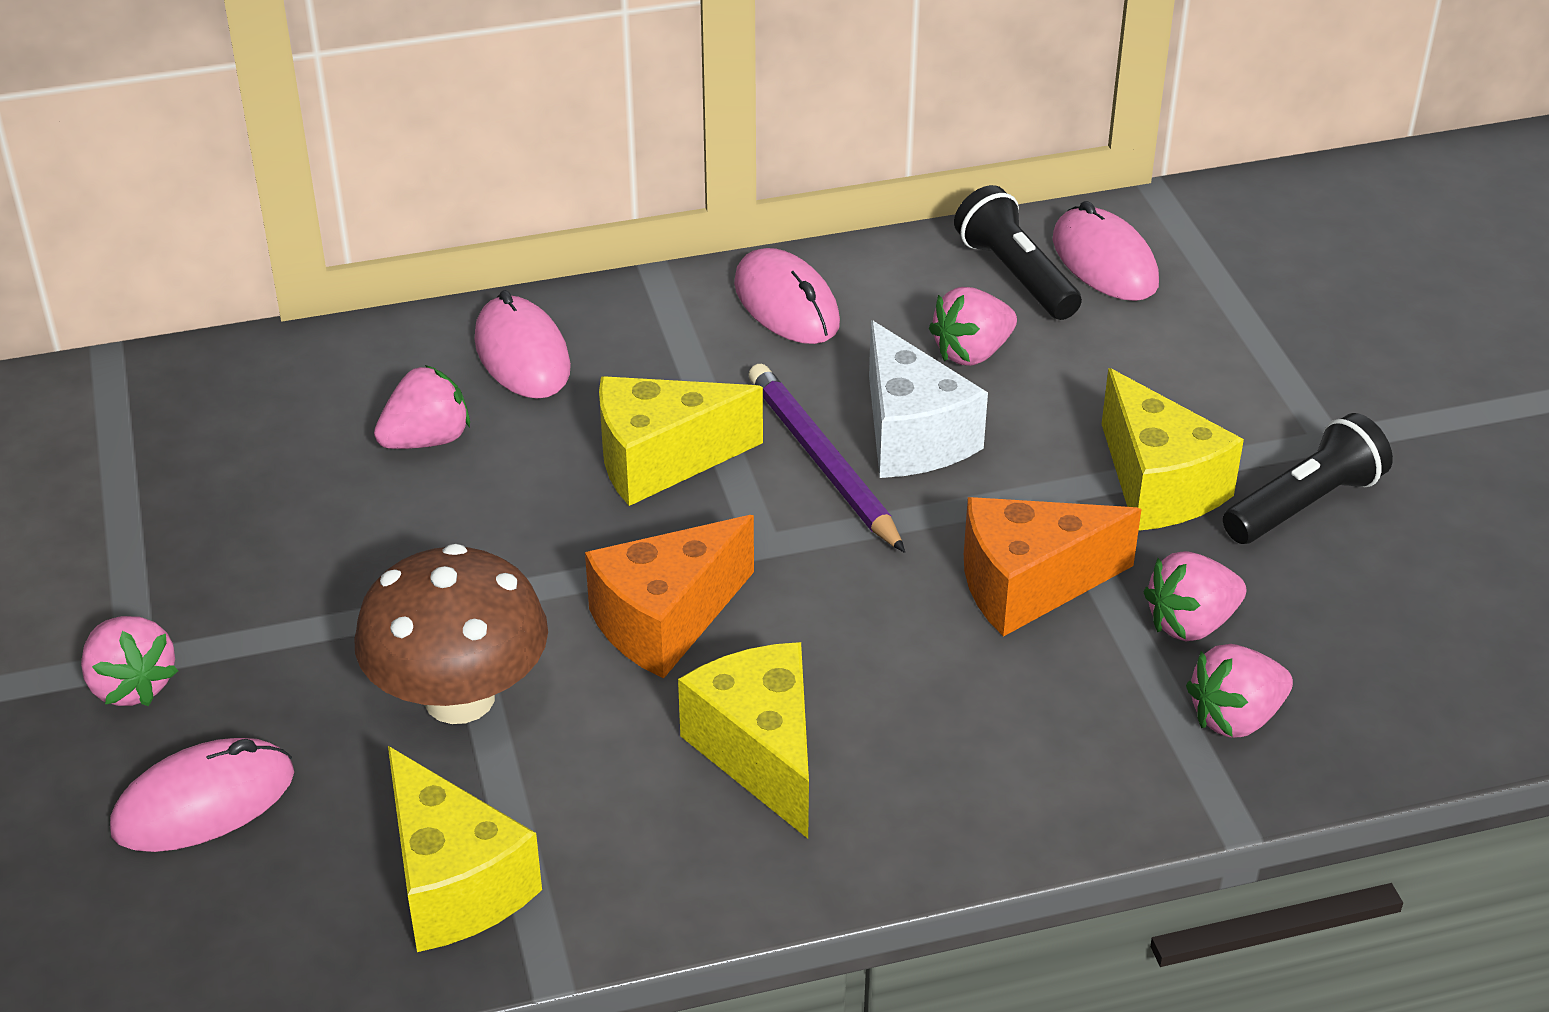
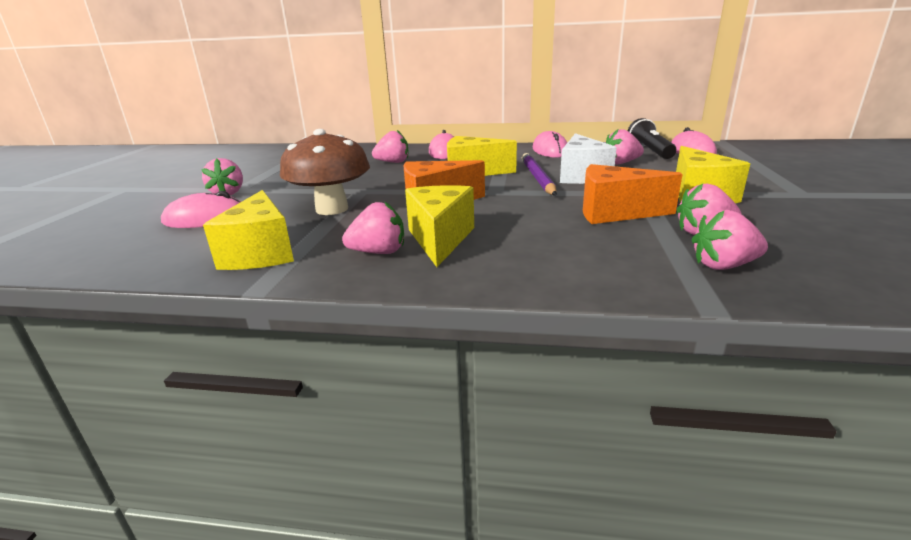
camera: 25 degrees right, 15 degrees down
black flashlight [1223,413,1393,544] -> none
none -> pink strawberry [342,201,404,254]

